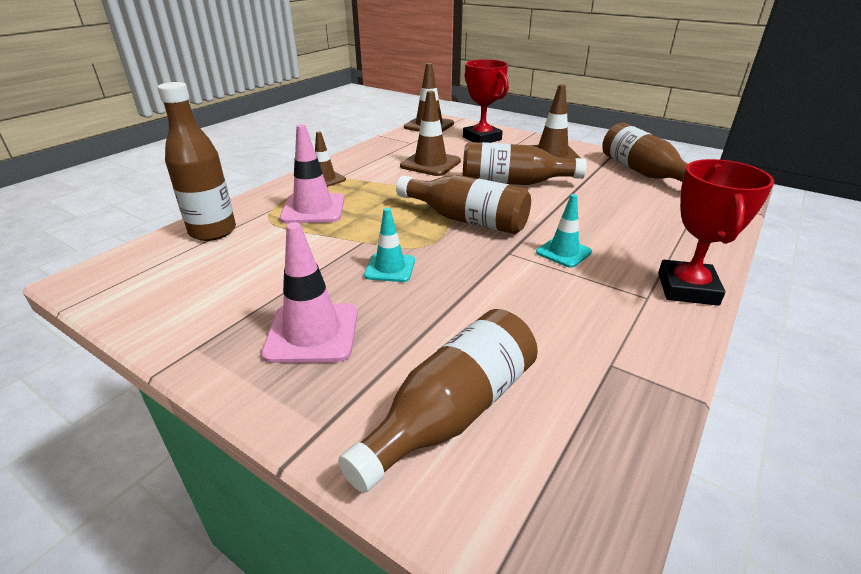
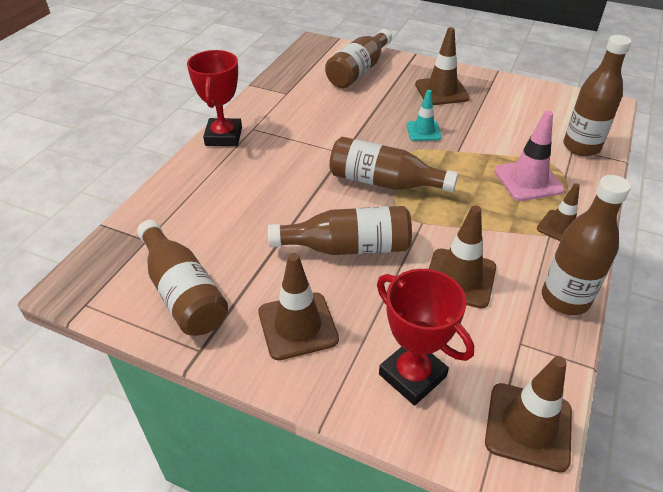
camera: 170 degrees right, 10 degrees up
pink traffic cone [261,222,358,363] -> brown traffic cone [415,27,470,105]
turquoise traffic cone [536,194,592,268] -> none
none -> brown bottle [542,175,631,315]

